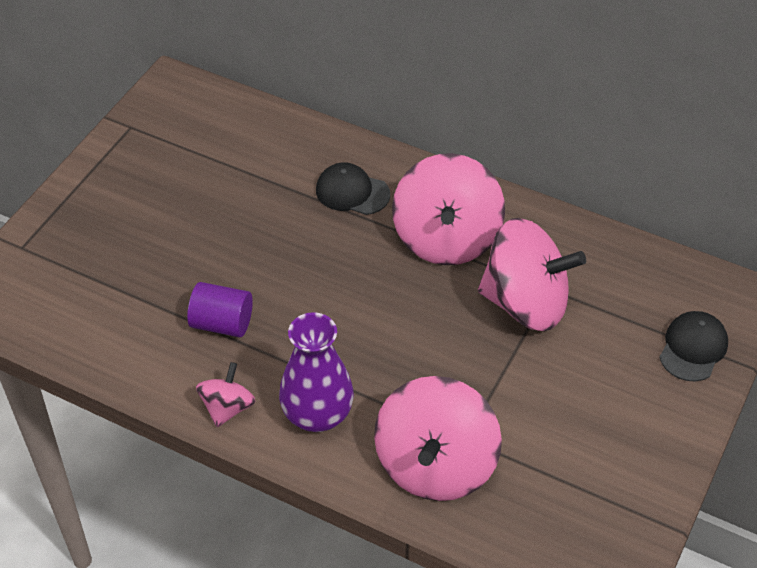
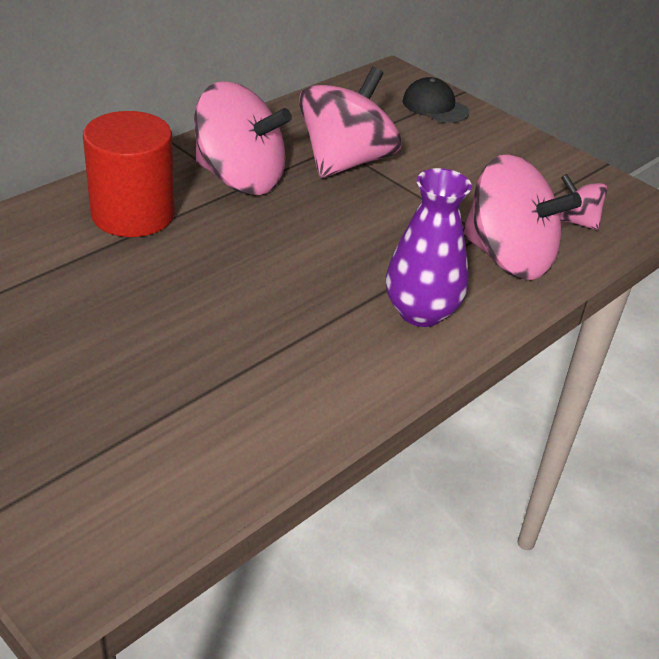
camera: 75 degrees left, 10 degrees down
purple cylinder [187,282,253,337] -> none
pink spinning top [196,362,255,427] -> pink spinning top moved to [560,174,607,230]
black cap [316,162,390,215] -> red cylinder [83,111,175,237]

